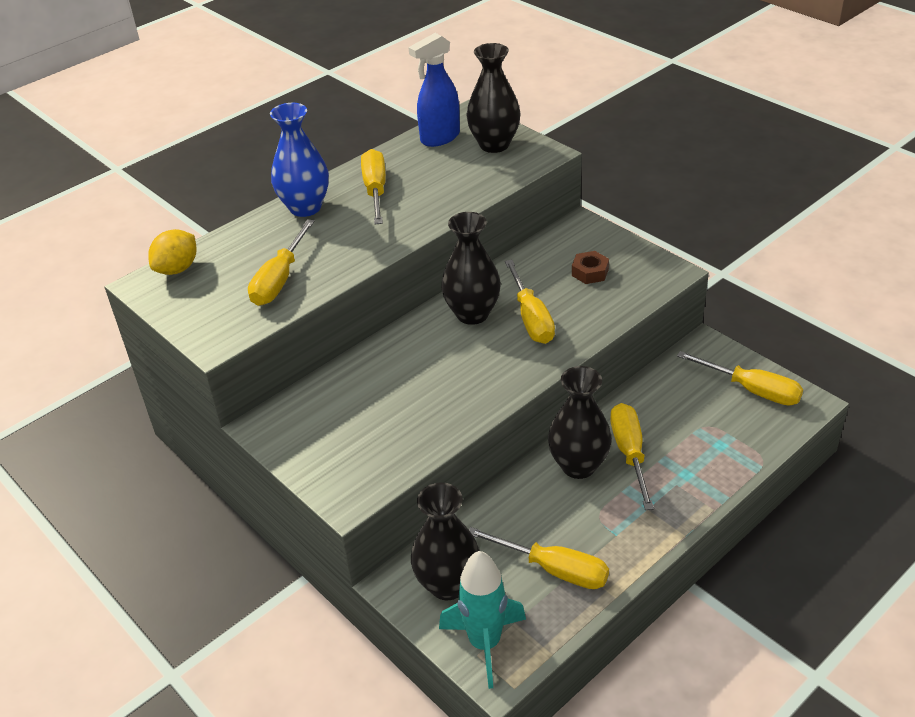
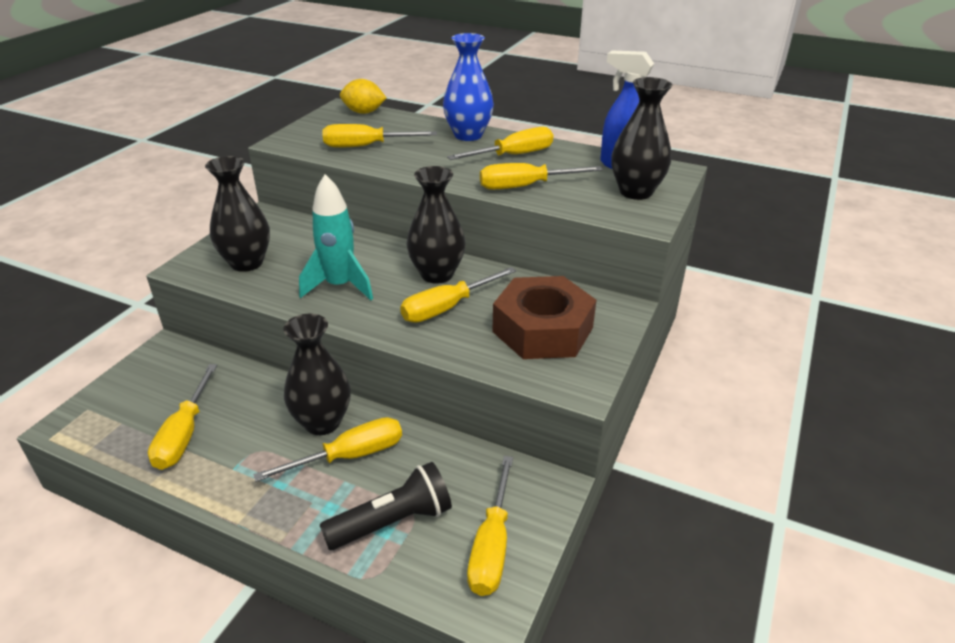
camera: 65 degrees right, 5 degrees down
black vase [411,482,480,600] -> black vase moved to [205,156,270,272]
turquoise rocket [439,551,526,689] -> turquoise rocket moved to [299,174,373,300]
brown nut [572,251,609,284] -> brown nut [492,276,596,359], size x2.33
none -> black flashlight [320,462,452,550]
none -> yellow screwdriver [480,163,603,190]

